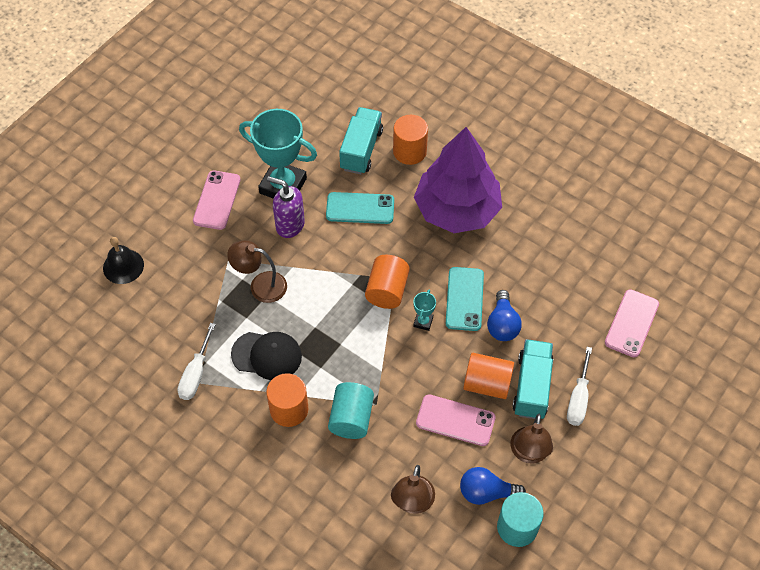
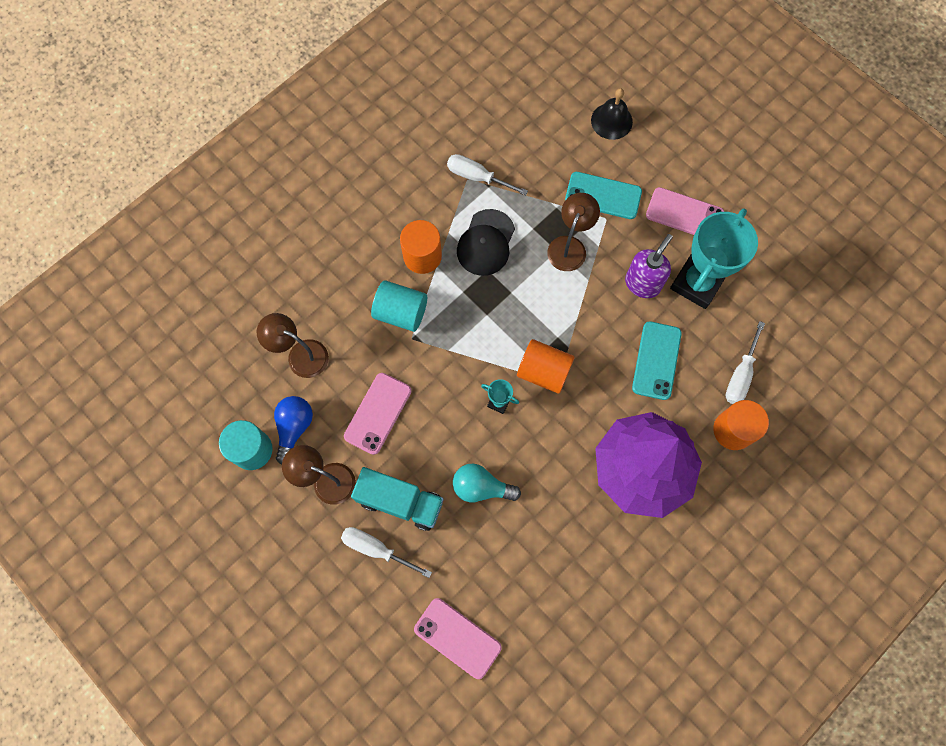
camera: 100 degrees right, 15 degrees up
turquoise truck [339,107,383,174] -> white screwdriver [726,321,765,404]
turquoise phone [446,267,484,331] -> turquoise phone moved to [565,172,642,219]
orange cylinder [463,353,514,399] -> none
blue light bulb [487,290,522,341] -> turquoise light bulb [453,464,521,502]

